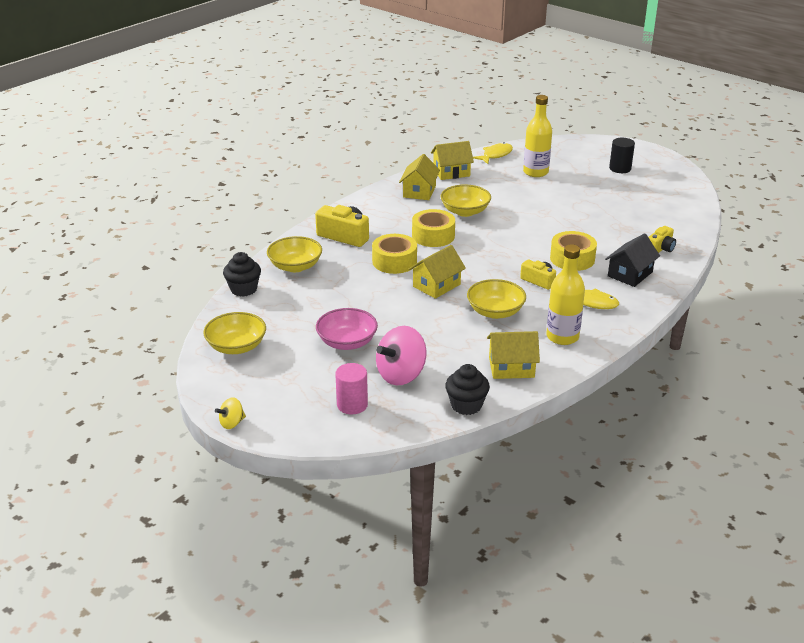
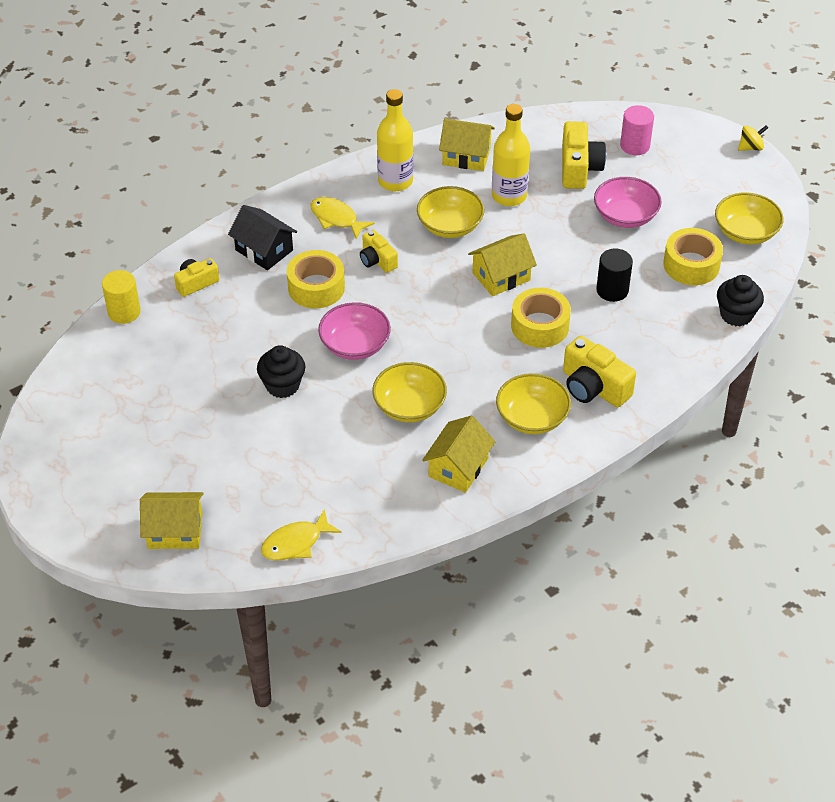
camera: 165 degrees left, 15 degrees up
yellow bowl [267,236,322,272] -> yellow bowl moved to [496,373,571,434]
pink spinning top [376,326,426,385] -> yellow camera [562,121,606,189]
yellow tape [412,209,455,247] -> yellow tape moved to [663,228,723,285]
yellow house [431,141,474,180] -> yellow house moved to [140,492,204,549]
black cupcake [445,364,490,415] -> black cupcake moved to [257,345,305,398]
yellow bottle [523,95,552,177] -> yellow bottle moved to [492,104,530,206]
black house [605,234,660,287] -> black house turned 75 degrees clockwise [228,205,297,270]
black cylinder [609,138,635,173] -> black cylinder moved to [596,248,633,302]
none -> yellow cylinder [102,270,141,324]
none -> pink bowl [318,302,391,360]

